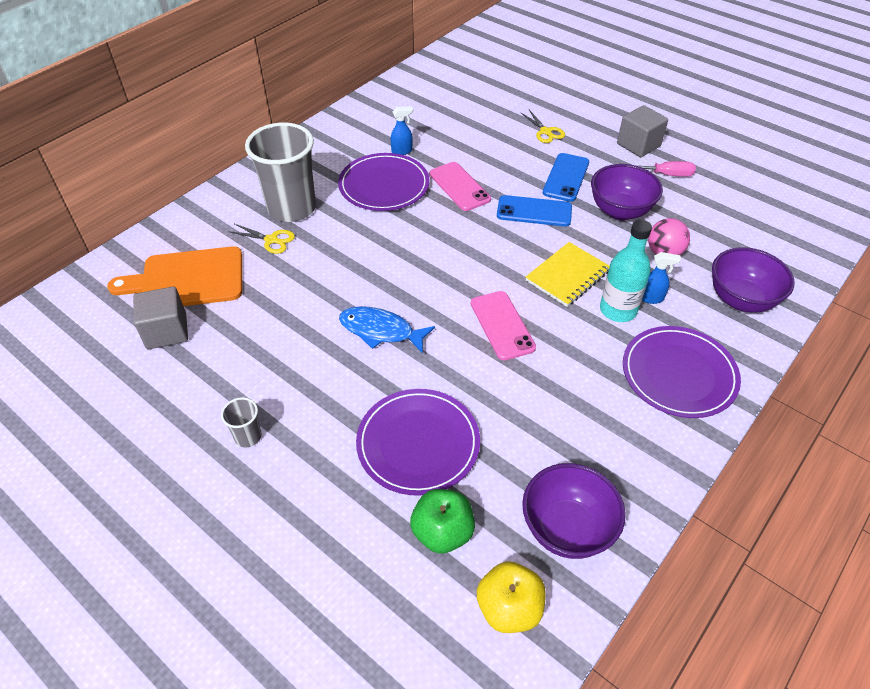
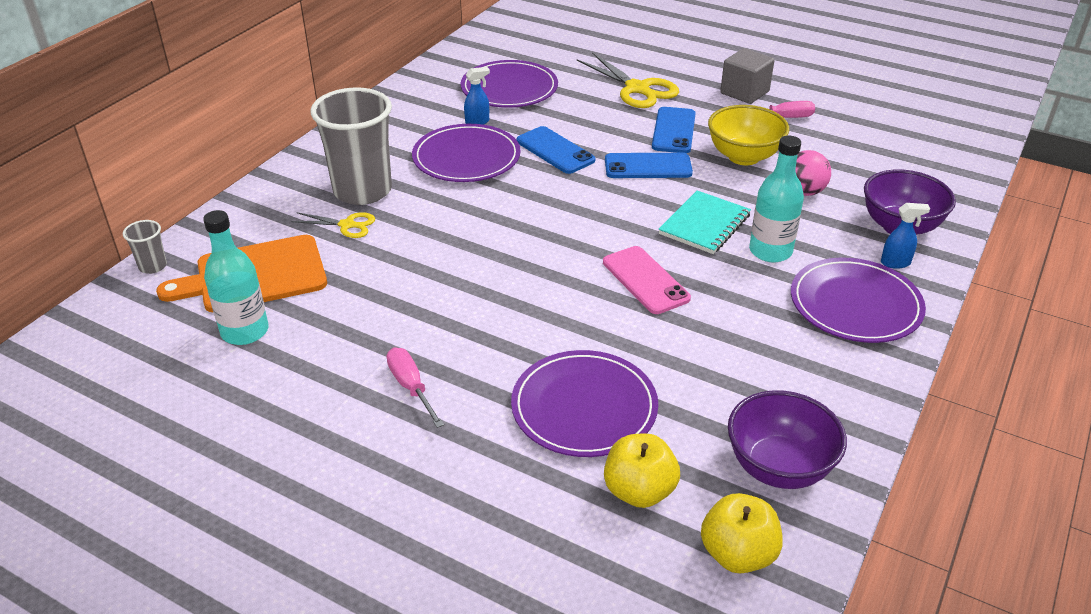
camera: 10 degrees left, 10 degrees down
grey cube [133,286,188,349] -> turquoise bottle [203,210,269,345]
grey cup [221,397,262,447] -> grey cup moved to [123,220,167,274]
blue fish [339,306,435,354] -> none
green apple [410,489,475,554] -> yellow apple [604,434,680,508]
pink phone [429,162,491,211] -> blue phone [516,126,595,174]
yellow scissors [520,110,565,143] -> yellow scissors [577,52,679,108], size x1.80
yellow notebook [526,242,610,307] -> turquoise notebook [658,190,751,254]
purple bowl [591,164,663,220] -> yellow bowl [708,105,789,165]
blue spray bottle [642,252,681,304] -> blue spray bottle moved to [881,203,930,269]
none -> pink screwdriver [386,347,444,428]
none -> purple plate [461,60,558,108]

